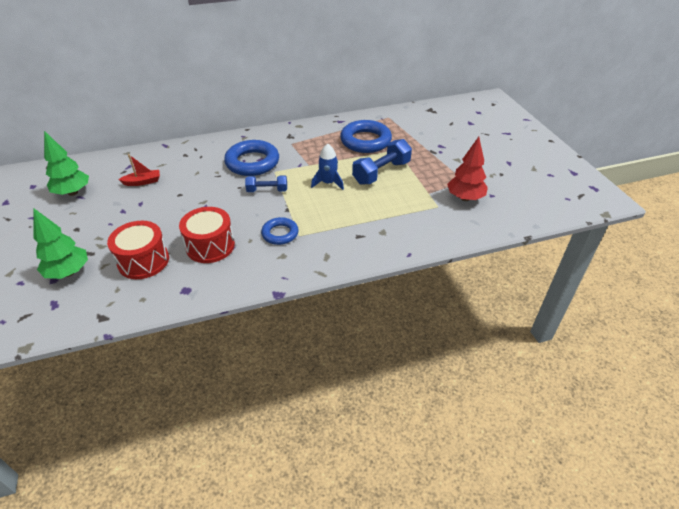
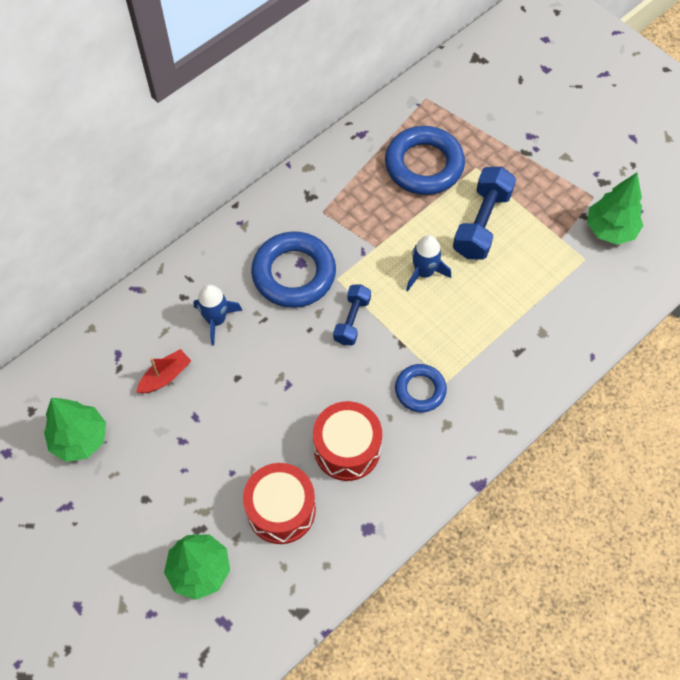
camera: 25 degrees left, 20 degrees up
blue dumbbell [245,175,287,192] -> blue dumbbell turned 45 degrees counterclockwise [333,285,371,345]
red tree [447,137,488,201] -> green tree [587,173,643,245]
none -> blue rocket [194,285,243,345]

